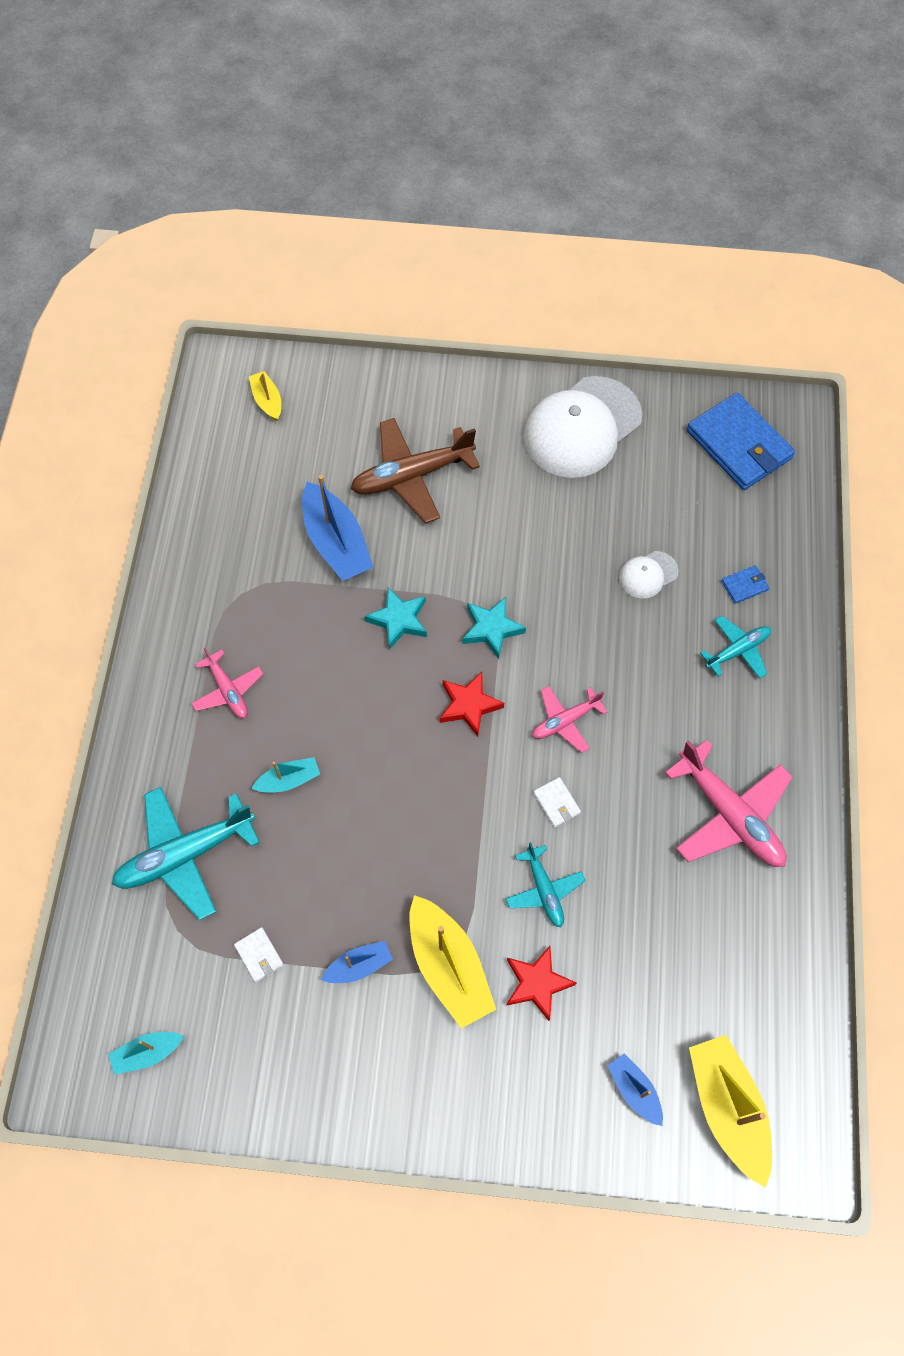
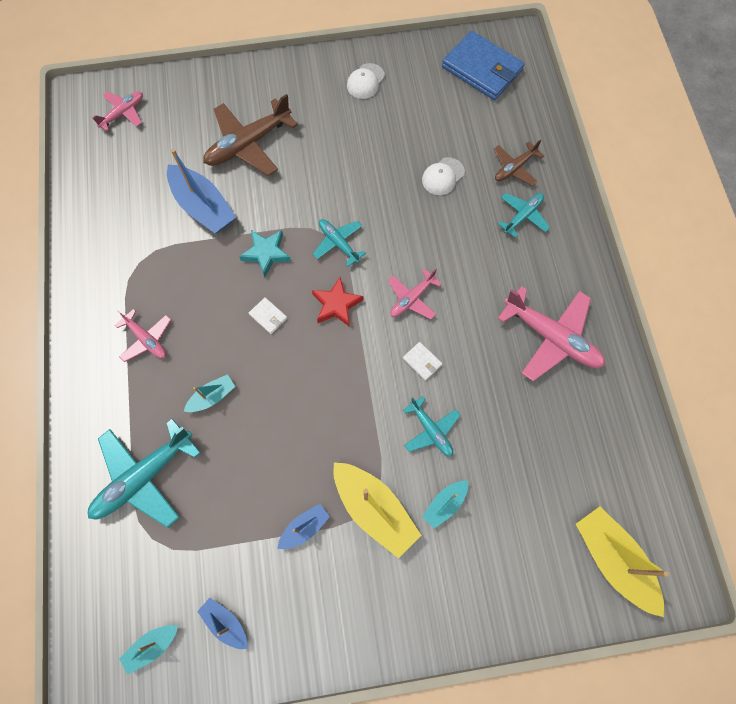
camera: 15 degrees left, 5 degrees up
white wallet [234,927,284,982] -> white wallet moved to [249,298,287,334]
yellow boat [249,371,281,421] -> pink plane [92,91,143,131]
turquoise star [462,597,526,659] -> turquoise plane [313,219,366,267]
red star [506,946,576,1021] -> turquoise boat [422,481,468,529]
white cap [523,376,642,478] -> white cap [347,63,385,99], size x0.45
blue boat [607,1053,663,1126] -> blue boat moved to [197,598,247,649]
blue wallet [721,565,769,604] -> brown plane [494,139,544,186]

